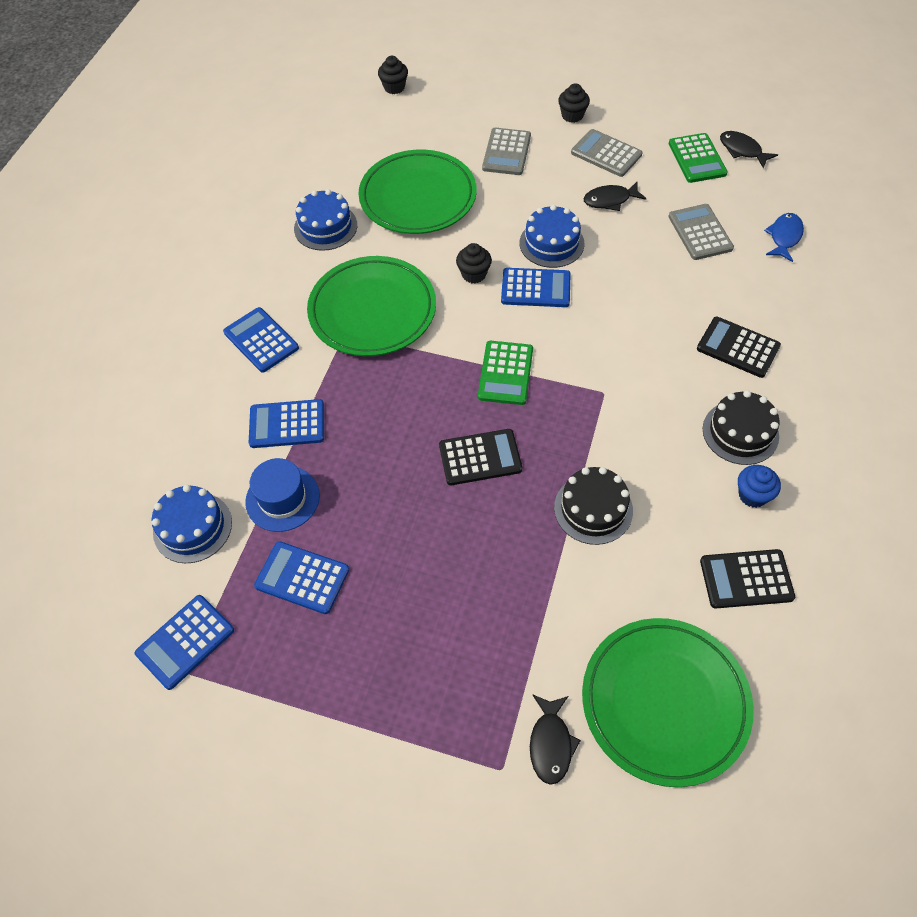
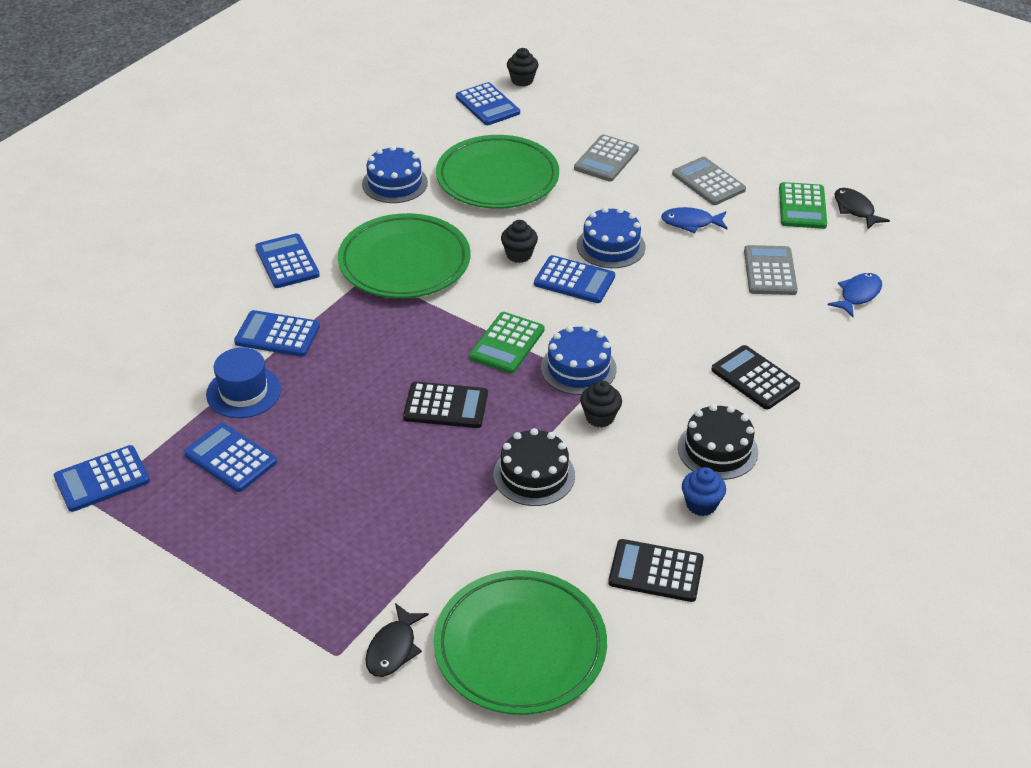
camera: 15 degrees right, 15 degrees down
blue cake [152,485,232,563] -> blue cake moved to [541,325,616,395]
black cupcake [558,83,590,123] -> black cupcake moved to [580,381,622,428]
black fish [584,182,646,211] -> blue fish [661,207,728,233]
none -> blue calculator [456,82,520,125]

